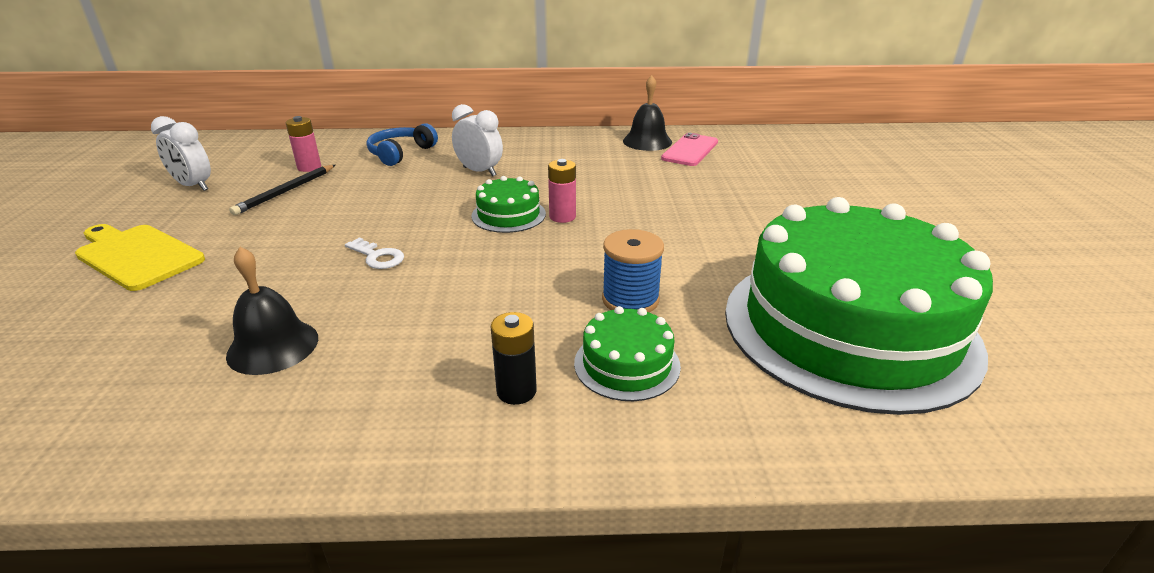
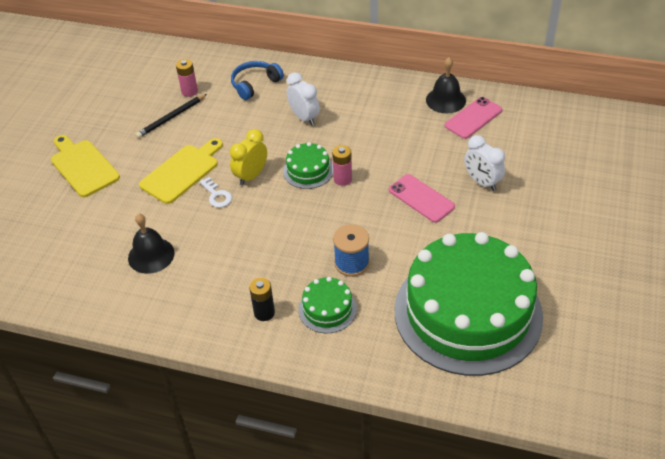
camera: 20 degrees right, 15 degrees up
white clock [151,116,211,191] -> white clock moved to [464,135,505,191]
none -> yellow cutting board [139,138,223,204]
none -> yellow clock [230,129,267,186]
none -> pink phone [389,174,455,223]

